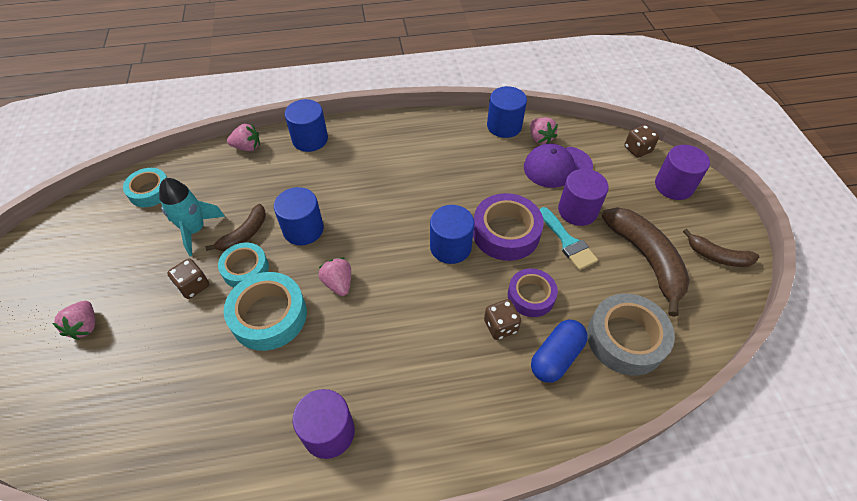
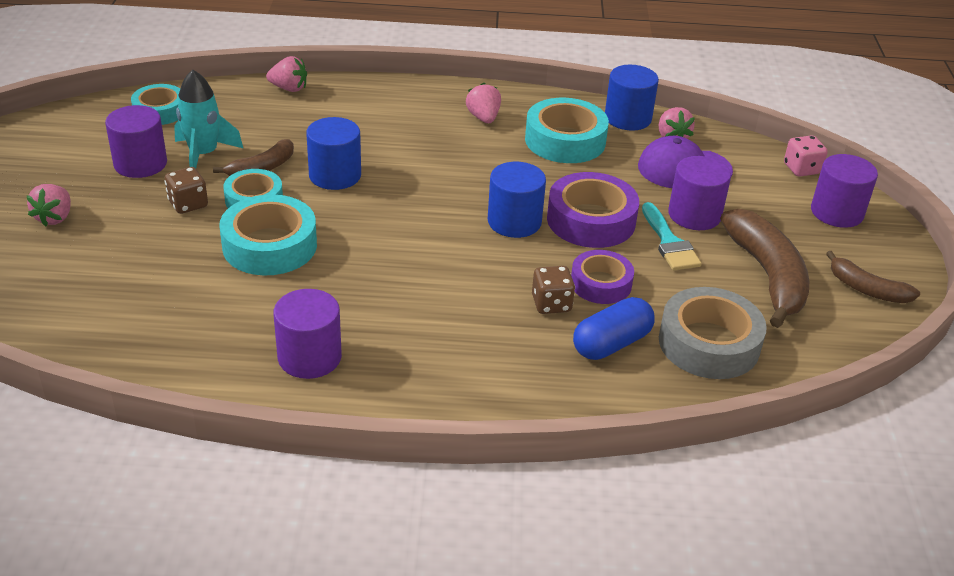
camera: 10 degrees right, 15 degrees down
blue cylinder [285,99,328,152] -> none
pink strawberry [319,258,351,296] -> pink strawberry moved to [466,83,501,123]
brown dice [624,125,659,158] -> pink dice [784,135,828,177]
none -> purple cylinder [105,105,167,178]
none -> turquoise tape [525,98,609,163]

